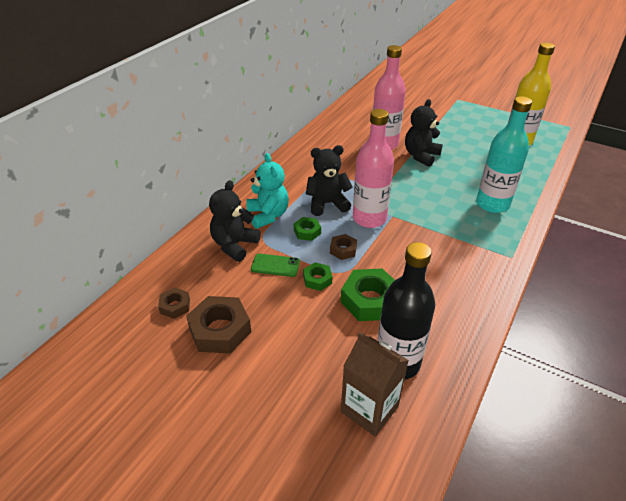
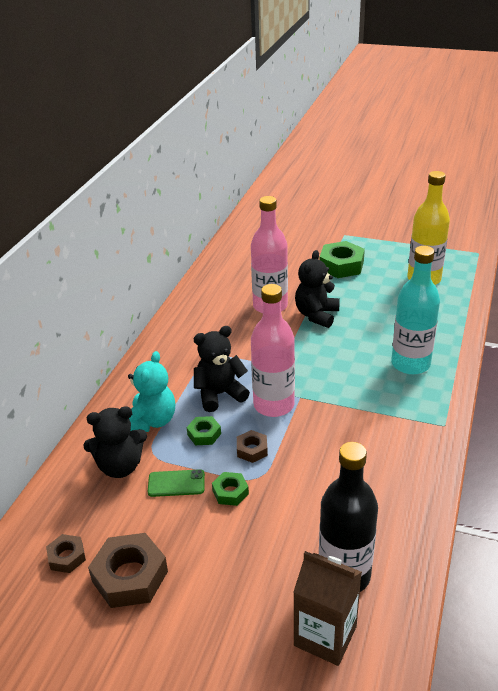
camera: 10 degrees left, 5 degrees down
black teddy bear [209,180,261,262] -> black teddy bear turned 120 degrees counterclockwise [83,406,147,478]
turquoise teddy bear [246,153,289,229] -> turquoise teddy bear turned 45 degrees clockwise [128,351,175,432]
green nut [341,268,395,321] -> green nut moved to [319,241,365,278]

